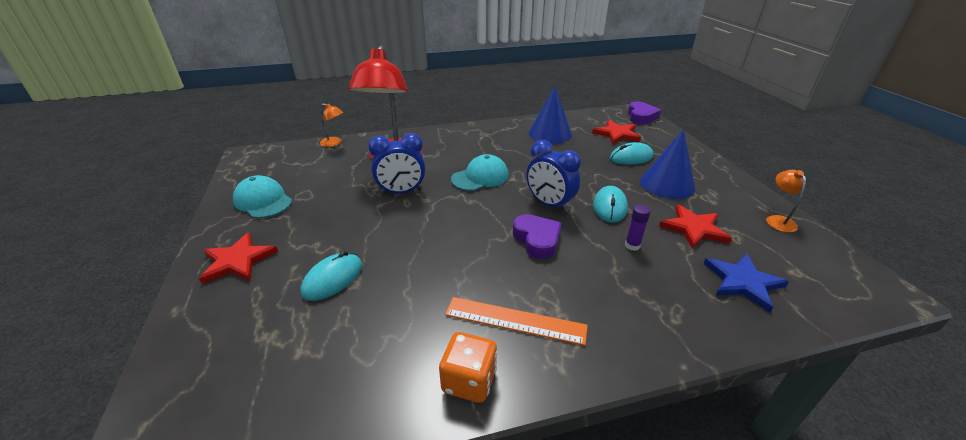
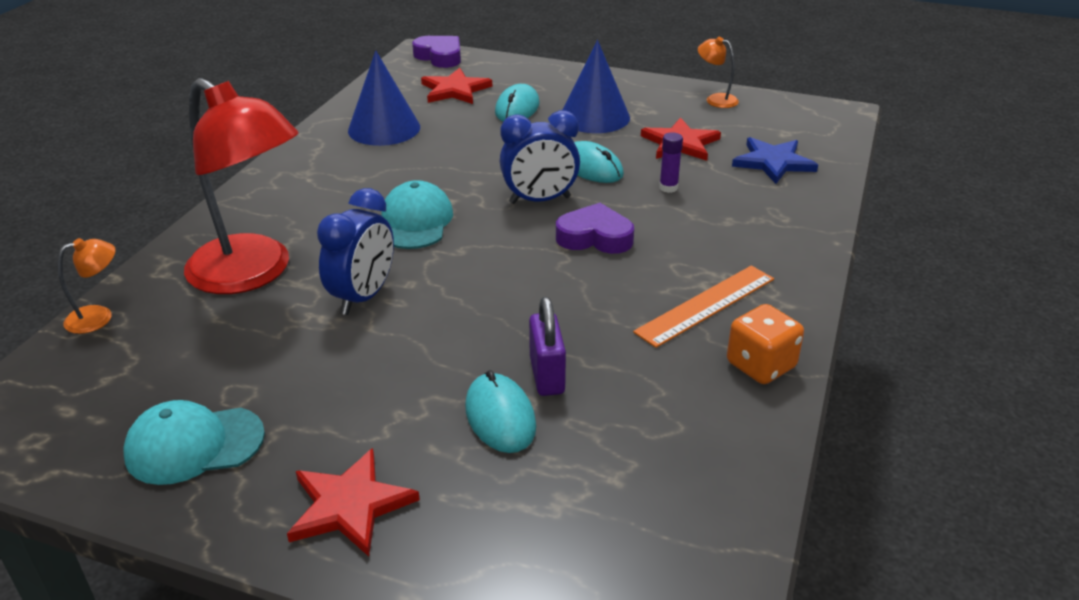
camera: 55 degrees left, 0 degrees up
none -> purple padlock [529,297,566,396]

